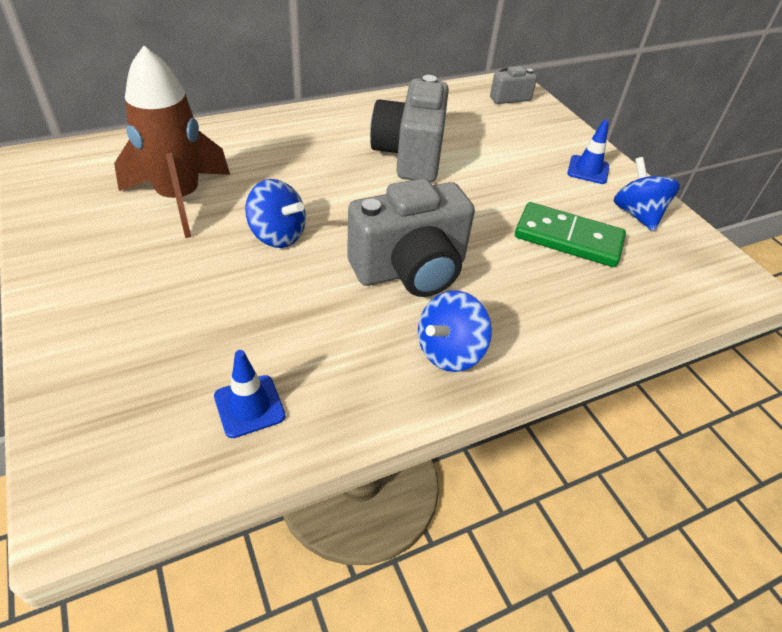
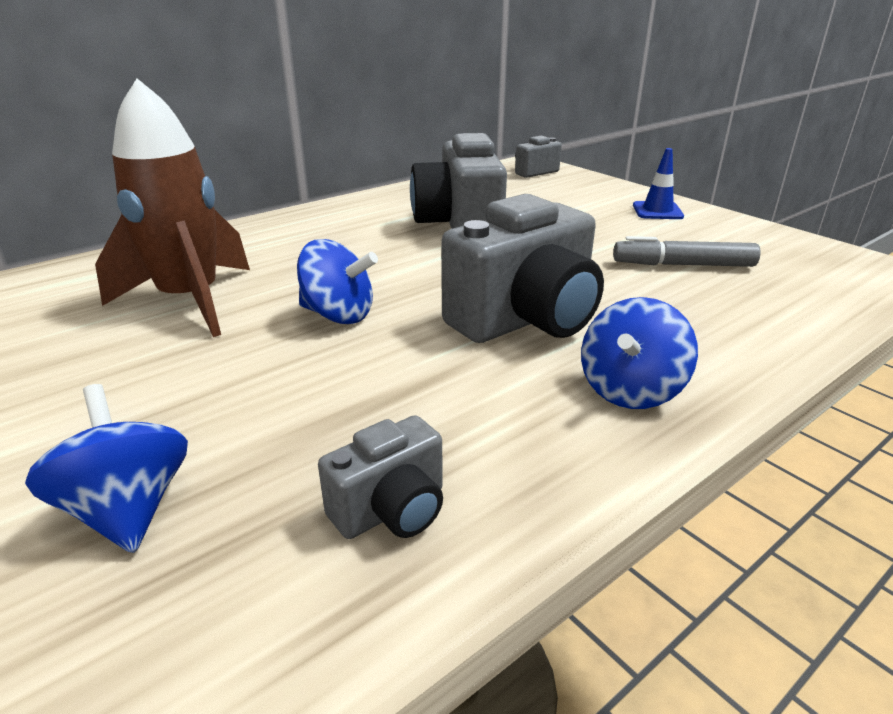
camera: 10 degrees left, 15 degrees down
blue traffic cone [214,350,286,438] -> grey camera [318,415,443,539]
green domino [515,202,626,267] -> grey marker [613,236,760,267]
blue spinning top [614,157,680,231] -> blue spinning top moved to [25,384,188,553]

